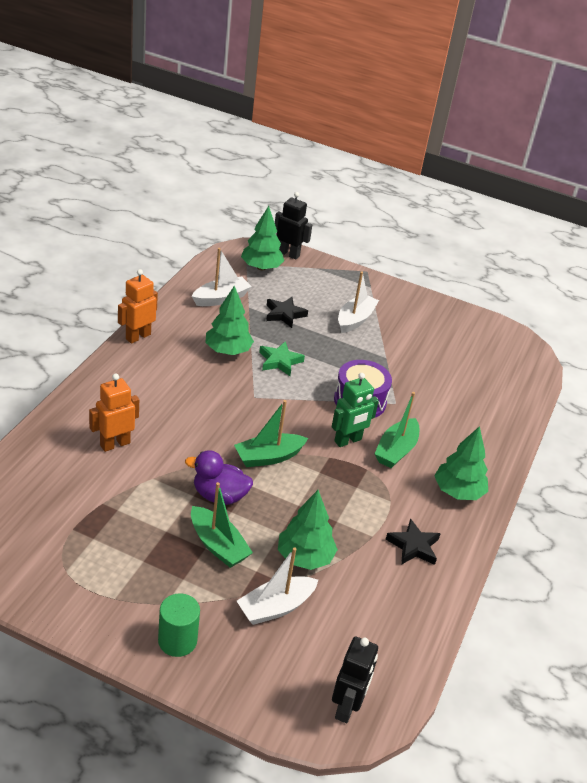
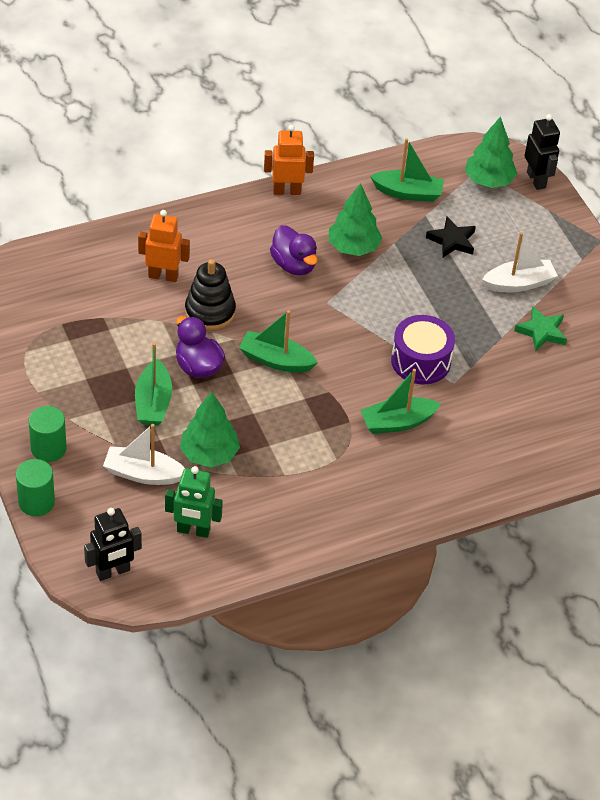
camera: 45 degrees right, 10 degrees up
white boat [192,248,252,306] -> green boat [370,138,444,202]
green star [259,341,305,376] -> green star moved to [514,306,567,352]
green robot [332,373,379,447] -> green robot moved to [165,466,223,538]
black star [386,518,441,565] -> none
green tree [434,426,488,500] -> none
none -> green cylinder [16,459,55,516]
none -> black stacking toy [185,259,236,331]
none -> purple duck [270,225,318,276]

